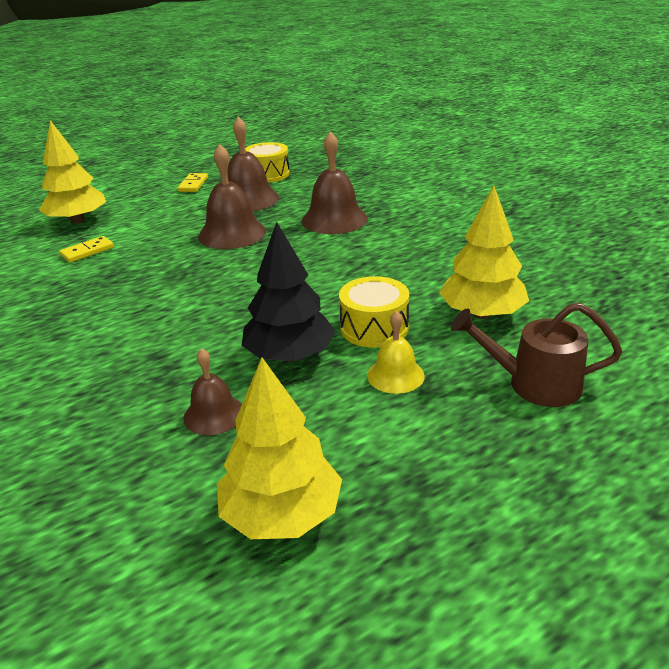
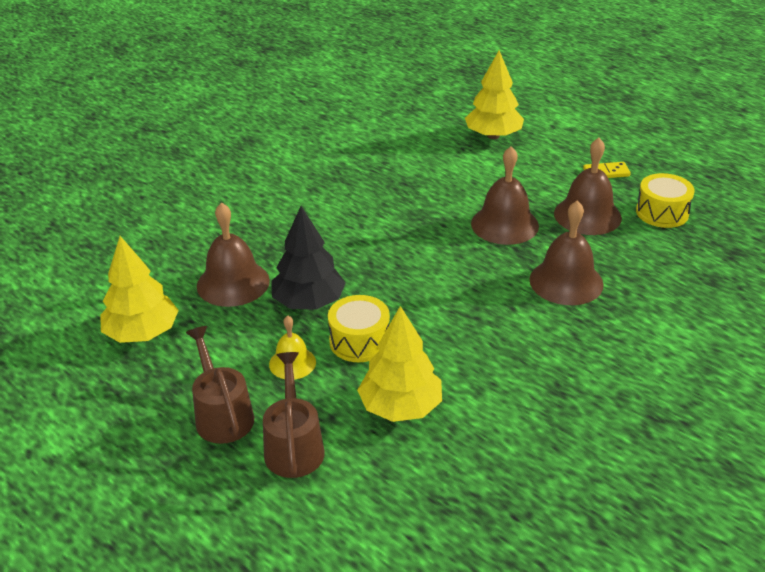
camera: 75 degrees right, 5 degrees up
yellow domino [59,236,114,263] -> none
brown bell [183,348,242,435] -> brown bell [197,202,270,307], size x1.71
none -> brown watering can [186,326,254,444]

